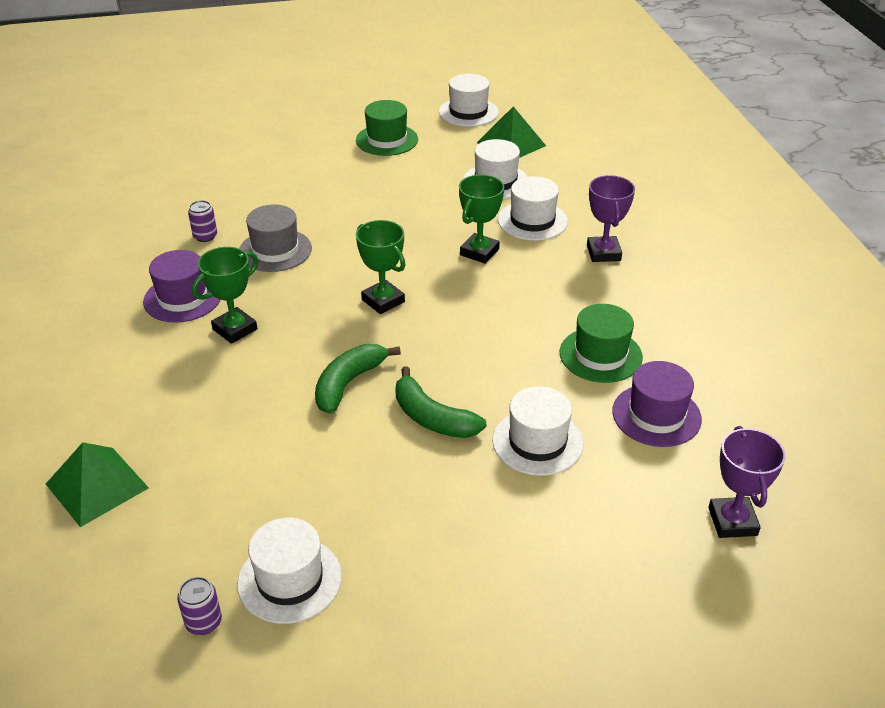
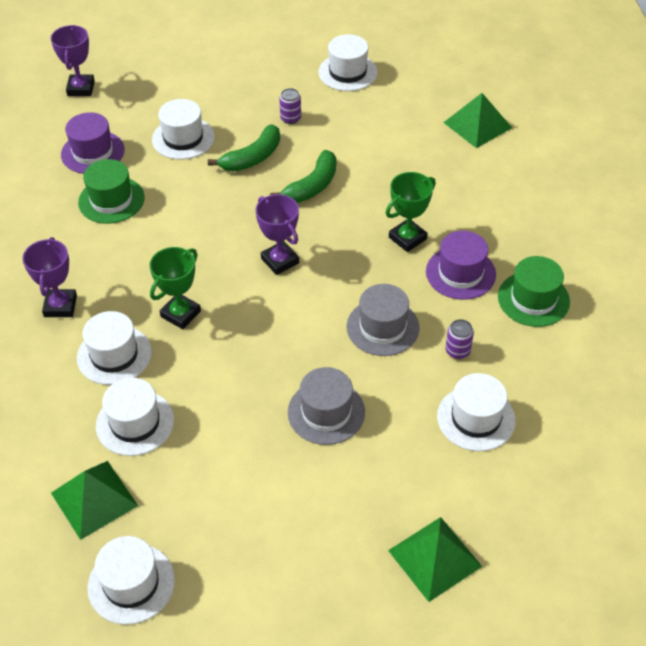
camera: 175 degrees left, 10 degrees up
purple can [177,577,222,635] -> purple can moved to [279,88,301,124]
green hat [356,100,418,156] -> green hat moved to [498,256,570,327]
green trophy [356,220,405,314] -> purple trophy [256,194,299,275]
green banana [395,366,487,438] -> green banana turned 90 degrees clockwise [208,124,280,172]
none -> grey hat [288,367,365,445]
none -> green pyramid [388,517,483,602]
none -> white hat [437,373,516,451]

